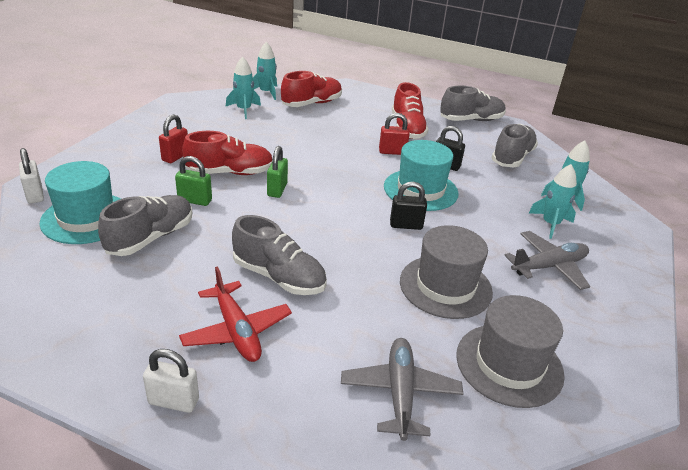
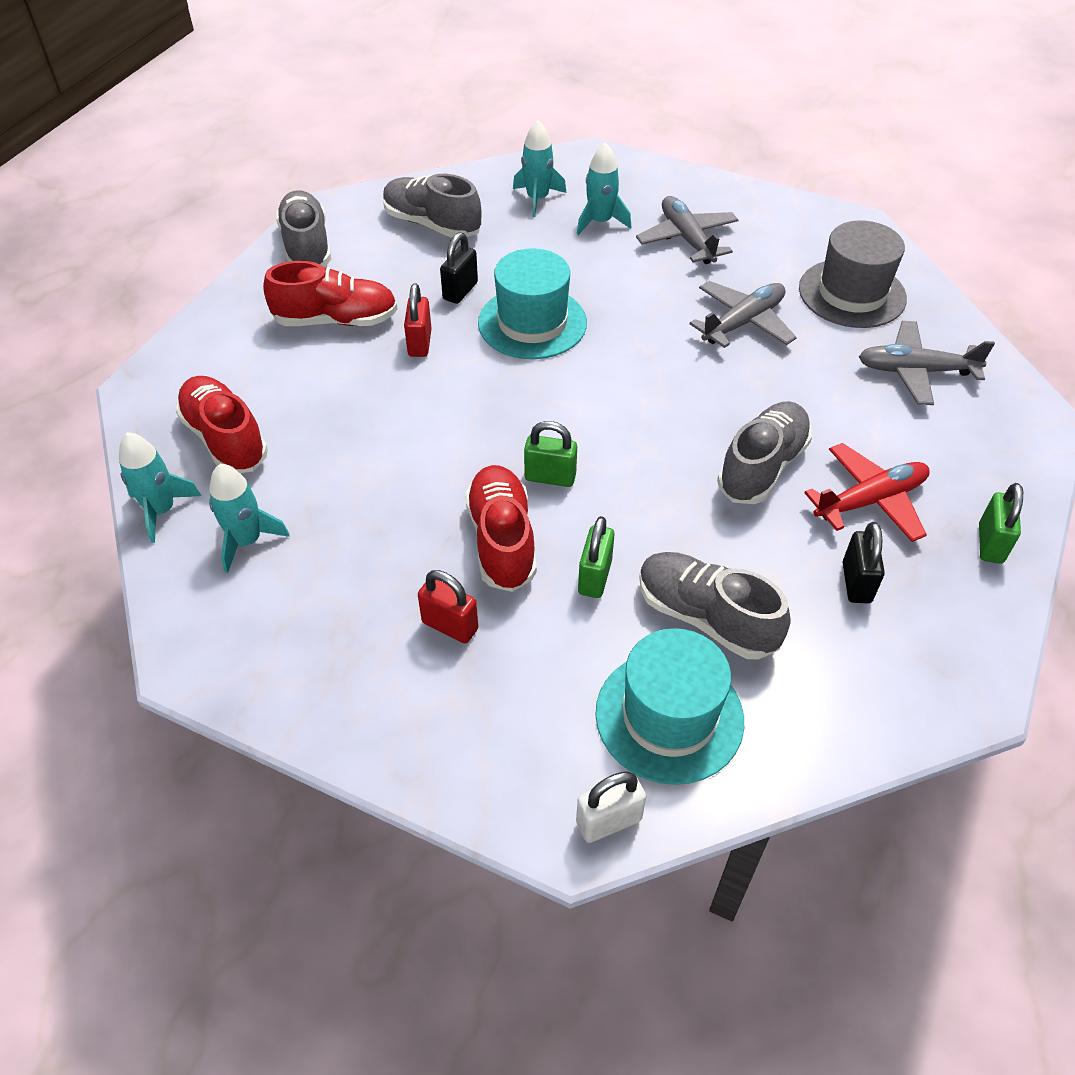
camera: 85 degrees left, 15 degrees up
white padlock [143,349,199,413] -> green padlock [979,483,1023,564]
black padlock [390,182,427,230] -> black padlock moved to [843,522,885,603]
grey hat [400,225,493,319] -> grey plane [690,281,797,348]

